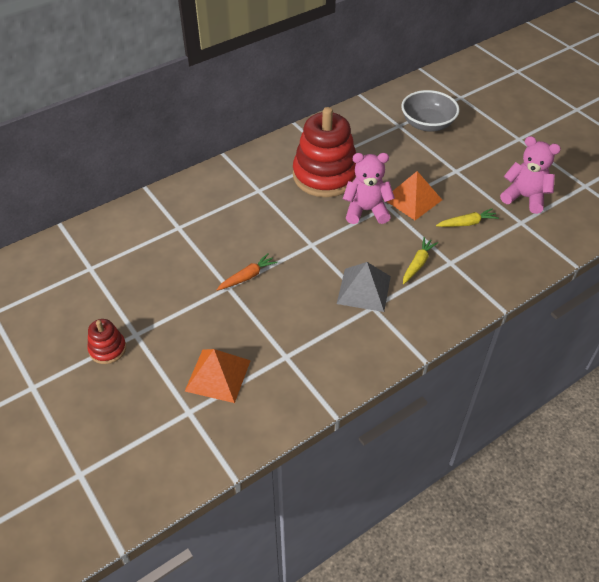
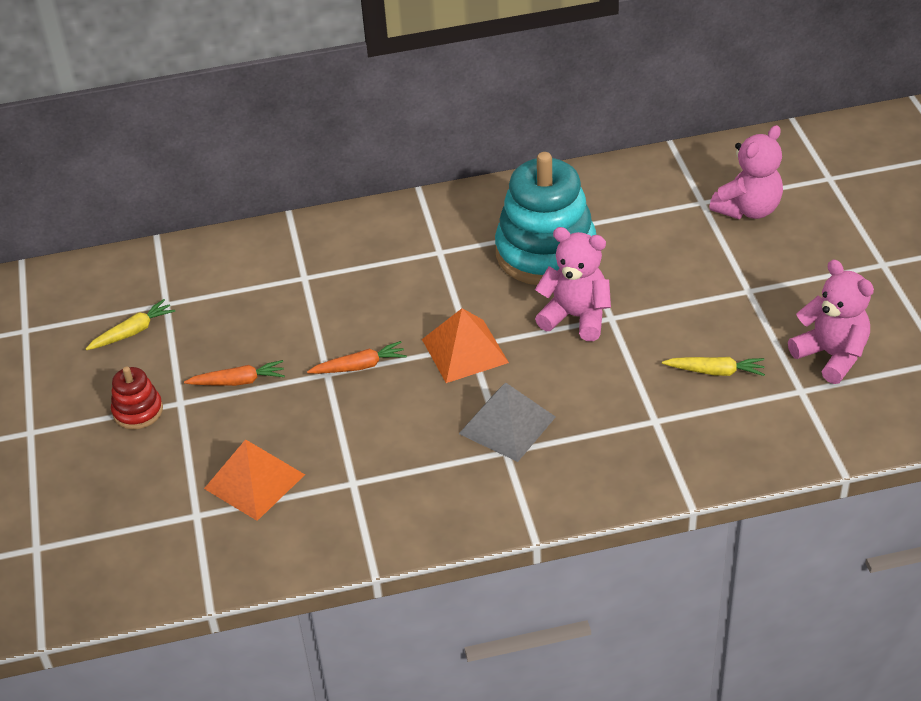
camera: 25 degrees right, 5 degrees down
red stacking toy [293,107,356,197] -> turquoise stacking toy [495,152,596,285]
orange pyramid [383,171,442,220] -> orange pyramid moved to [422,308,509,383]
grey bowl [401,90,460,132] -> pink teddy bear [709,125,783,219]
yellow carrot [403,237,438,284] -> yellow carrot moved to [86,299,175,350]
none -> orange carrot [184,360,285,386]

